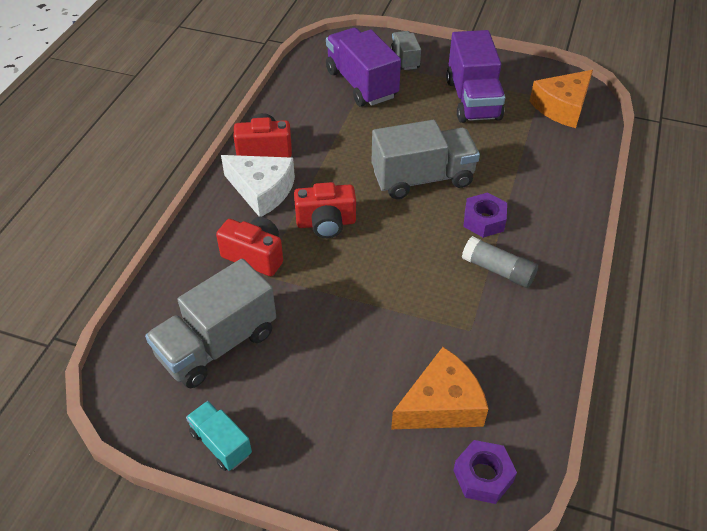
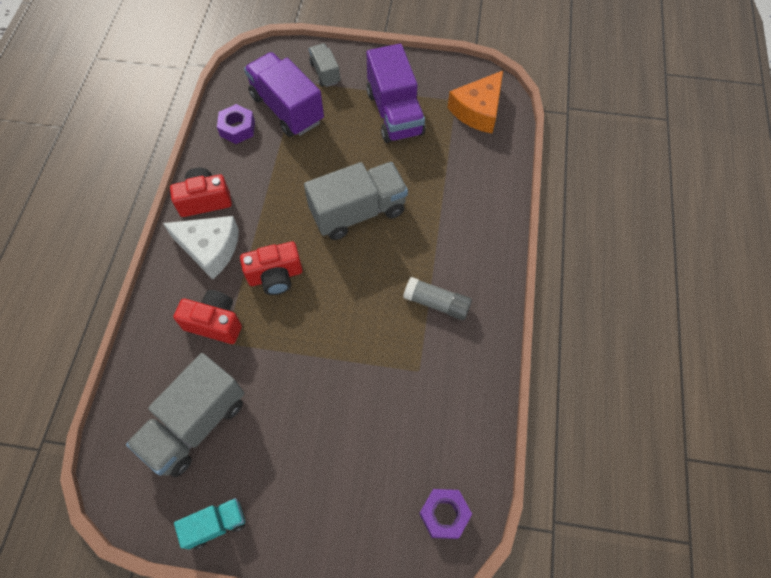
camera: 10 degrees left, 15 degrees up
turquoise truck [186,401,252,471] -> turquoise truck turned 120 degrees clockwise [174,498,245,549]
orange cheese [391,347,488,429] -> none
purple nut [463,192,507,238] -> purple nut moved to [217,104,255,144]

